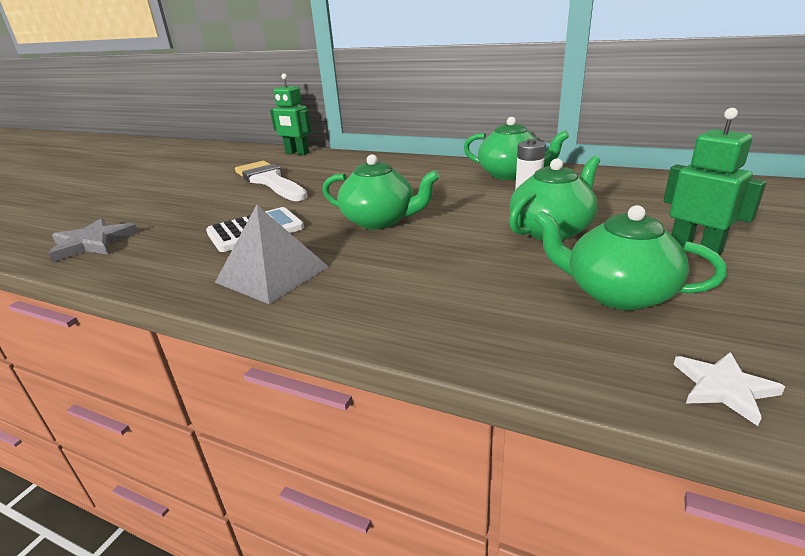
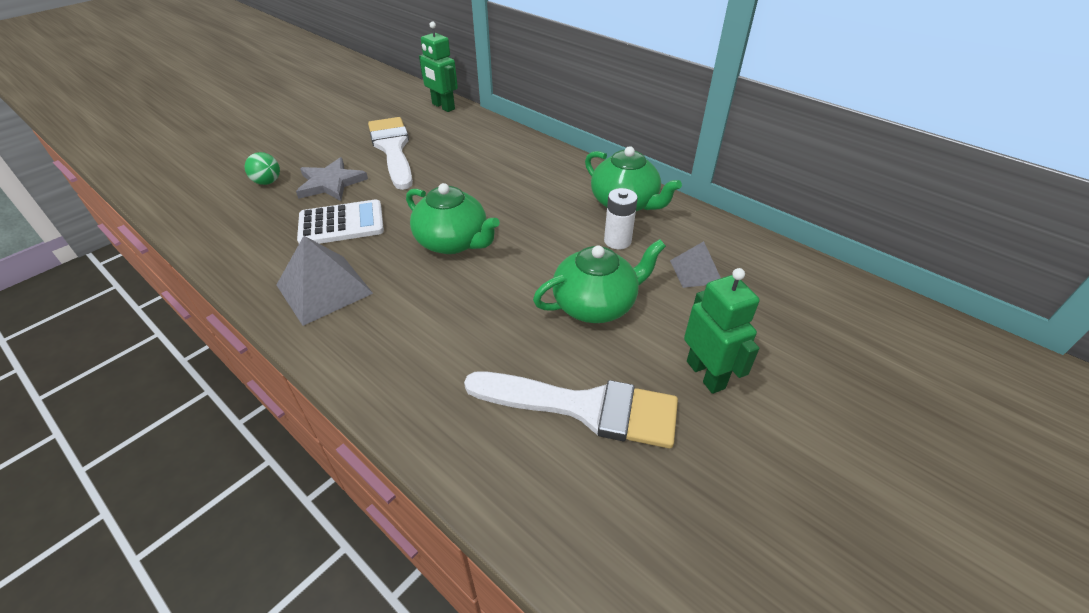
camera: 15 degrees right, 15 degrees up
grey star [48,218,138,262] -> grey star moved to [296,157,368,201]
green teapot [534,205,727,311] -> white brush [464,372,678,448]
white star [674,352,785,426] -> none
none -> green ball [245,152,280,185]
none -> grey pyramid [670,241,721,288]

